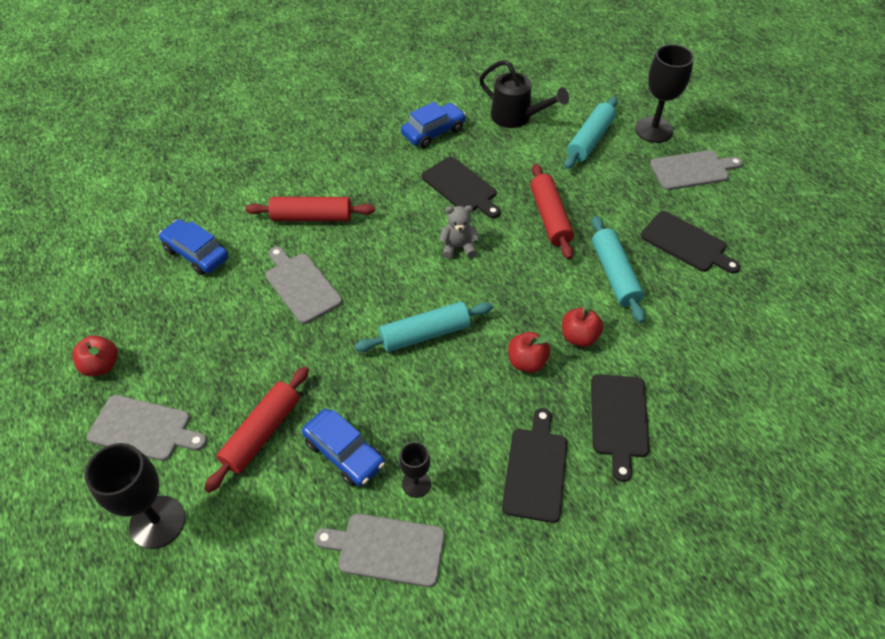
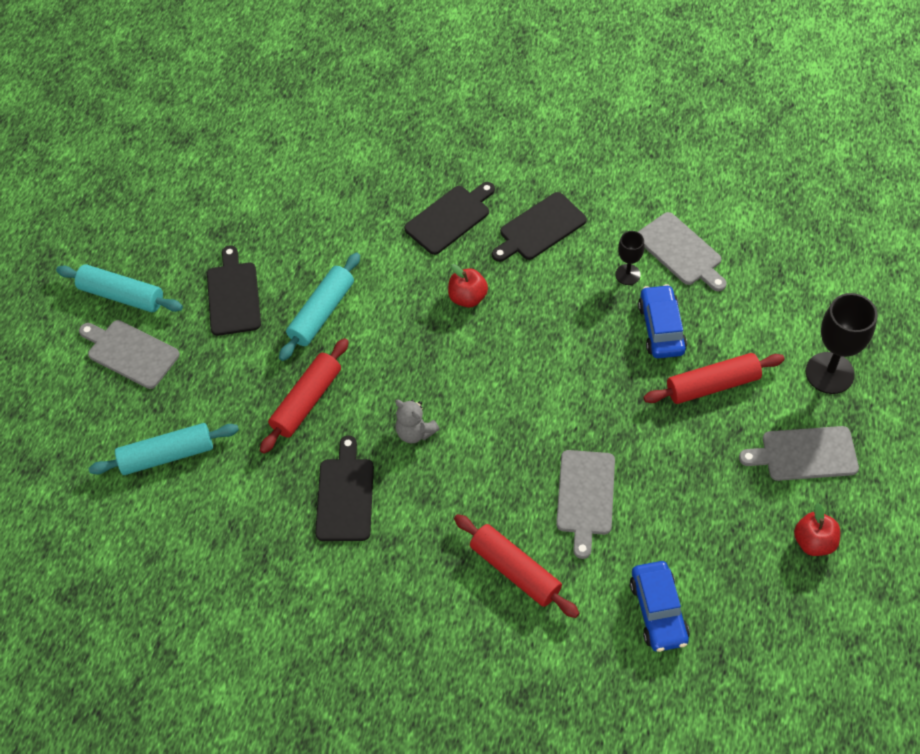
camera: 135 degrees left, 5 degrees up
grey cutting board [87,395,207,461] -> grey cutting board turned 60 degrees counterclockwise [739,426,859,481]
turquoise rolling pin [355,302,493,352] -> turquoise rolling pin moved to [56,264,183,312]
blue car [401,102,466,148] -> none
black watering can [479,60,569,128] -> none
red apple [562,297,603,347] -> none
black goblet [635,44,694,143] -> none

